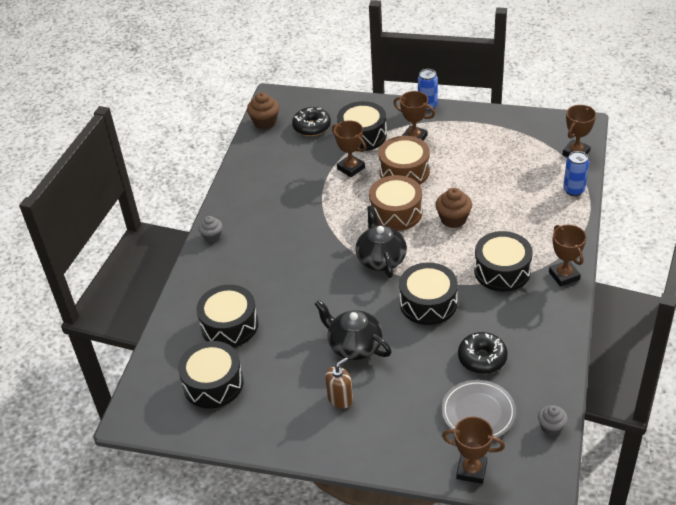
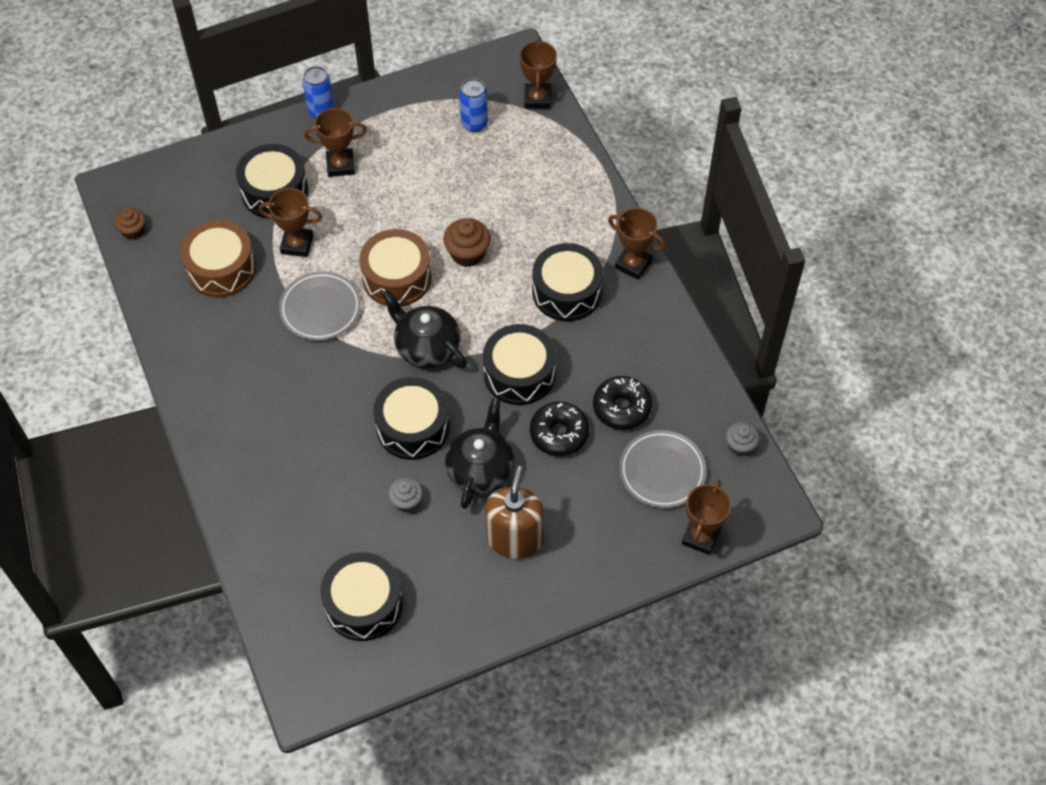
camera: 40 degrees left, 15 degrees up
black drum [196,285,258,347] -> black drum moved to [373,377,450,460]
grey cupcake [198,216,222,242] -> grey cupcake moved to [389,478,423,512]
brown cupcake [247,92,279,129] -> brown cupcake [114,208,146,240], size x0.66
black donut [292,107,331,136] -> black donut moved to [530,401,589,456]
black teapot [315,300,392,360] -> black teapot turned 105 degrees clockwise [445,398,515,509]
brown soap dispenser [325,357,353,409] -> brown soap dispenser [485,466,544,559], size x1.64
brown drum [379,136,430,185] -> brown drum moved to [180,220,256,298]
brown trophy [442,416,505,484] -> brown trophy turned 45 degrees counterclockwise [682,480,731,555]
blue can [563,151,589,196] -> blue can moved to [459,78,488,132]
none -> grey plate [279,271,361,341]

